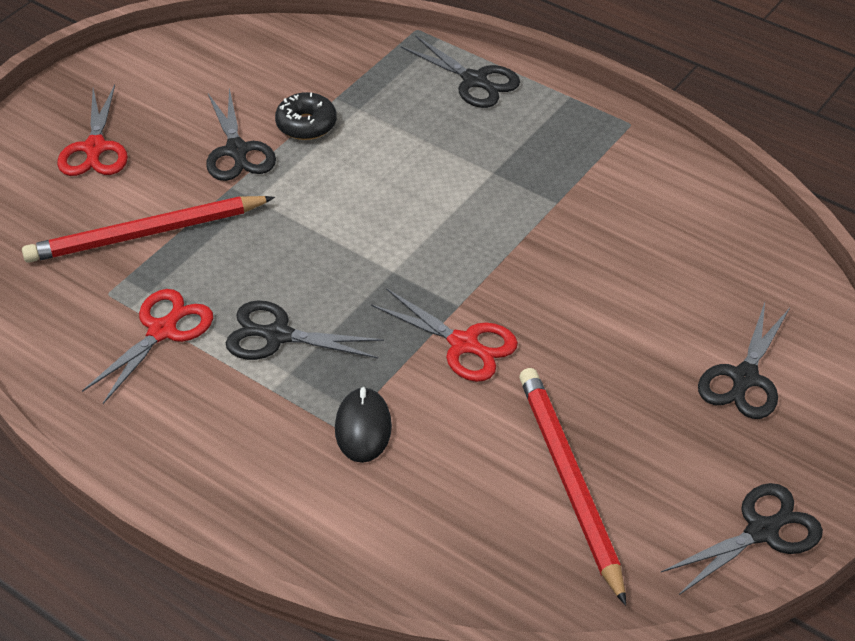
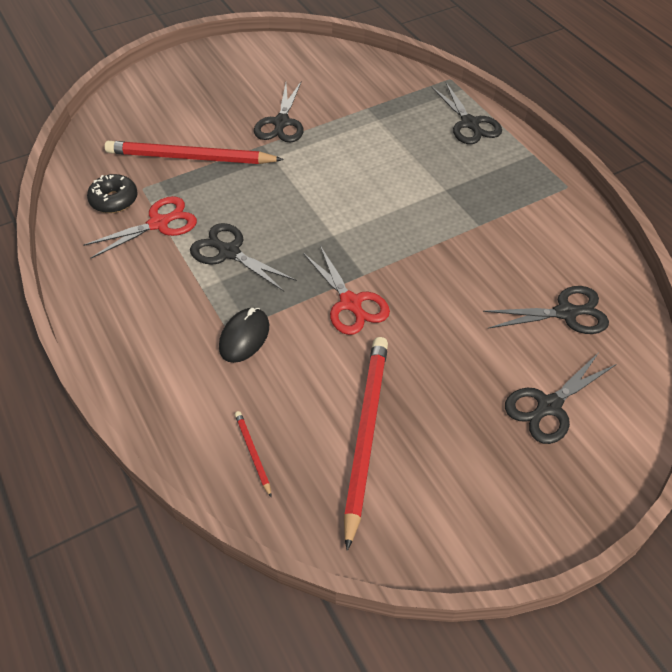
camera: 25 degrees right, 5 degrees up
red scissors [57,85,128,176] -> none
black donut [275,92,337,140] -> black donut moved to [87,174,138,213]
black scissors [661,483,823,595] -> black scissors moved to [483,286,609,334]
none -> red pencil [235,411,271,497]

